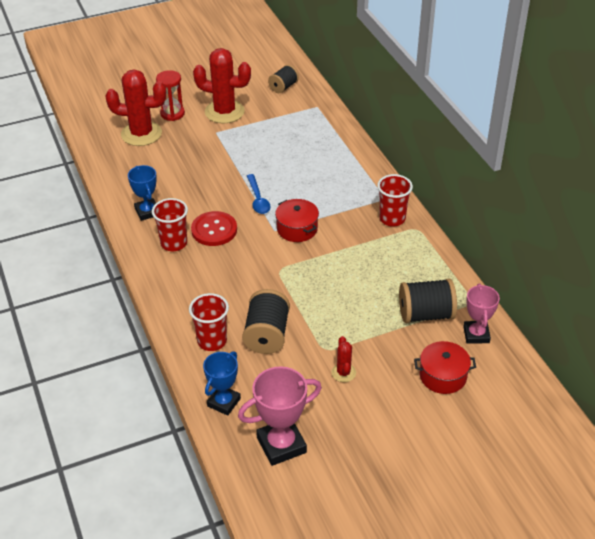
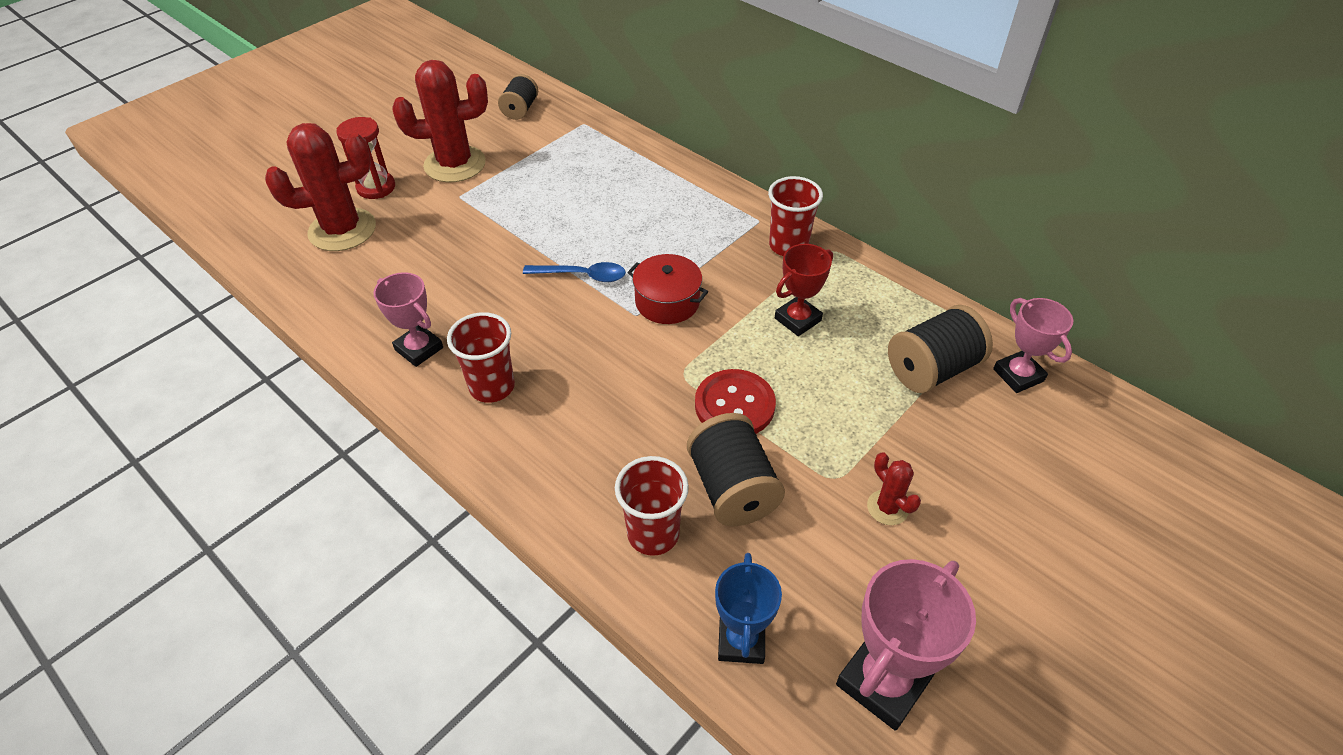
camera: 25 degrees left, 5 degrees up
blue trophy [128,165,157,221] -> pink trophy [373,272,443,367]
red button [191,211,237,246] -> red button moved to [695,369,776,434]
blue spoon [247,174,271,214] -> blue spoon turned 45 degrees counterclockwise [523,262,626,282]
red pot [414,341,476,394] -> none
none -> red trophy [775,244,833,336]

